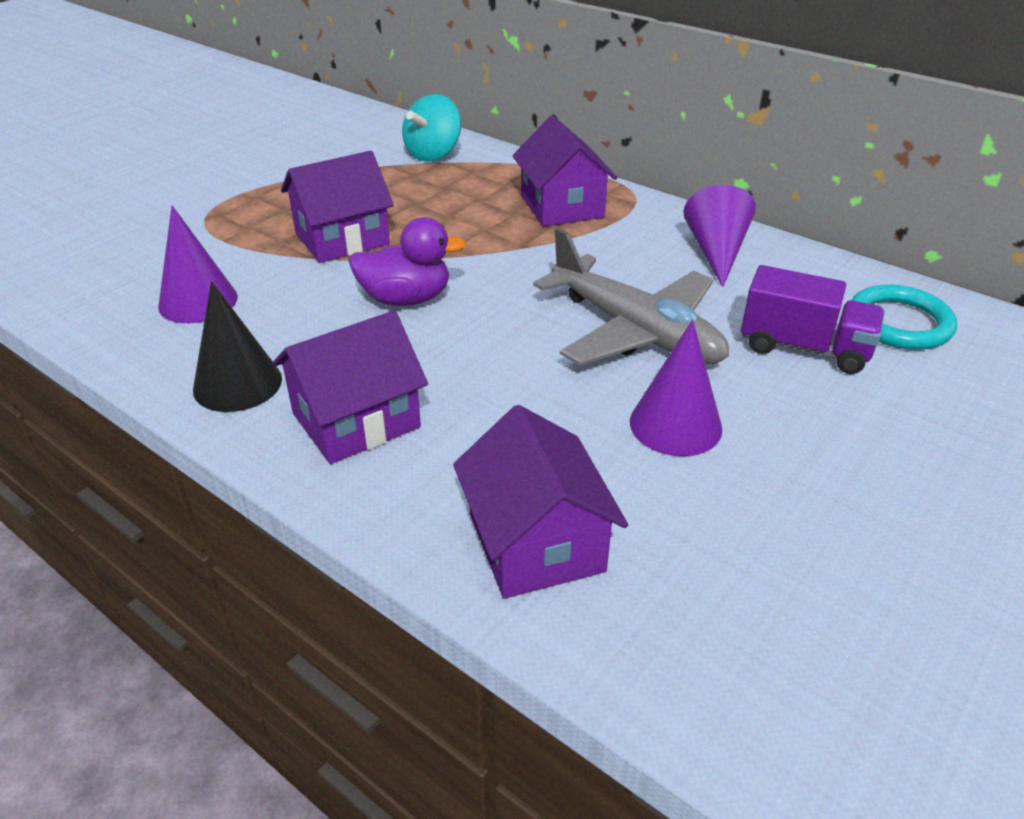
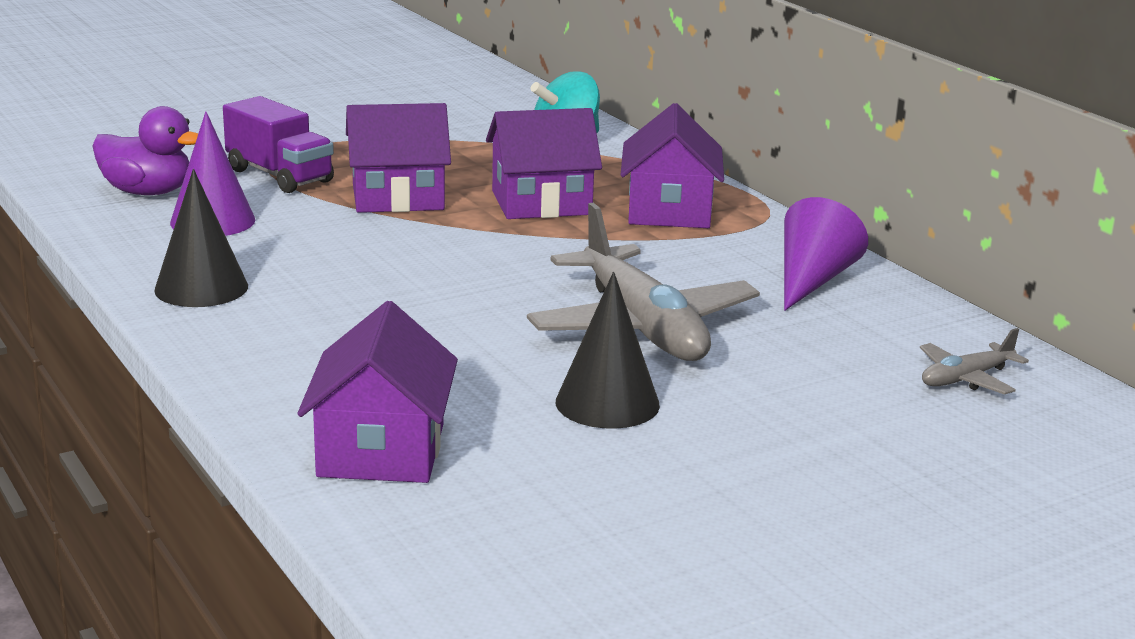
camera: 20 degrees right, 15 degrees down
purple house [273,311,428,464] -> purple house moved to [486,108,602,219]
purple duck [349,217,466,306] -> purple duck moved to [92,106,198,195]
purple cone [630,320,722,456] -> black cone [556,272,660,429]
purple truck [741,265,885,374] -> purple truck moved to [223,96,334,193]
turquoise ring [852,284,957,350] -> grey plane [920,328,1029,395]

